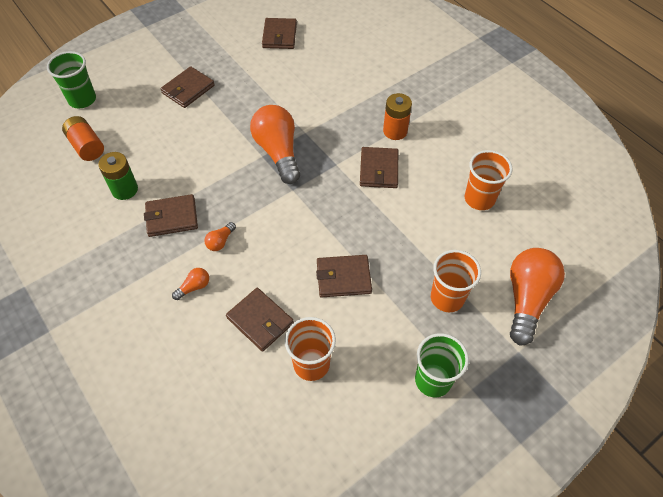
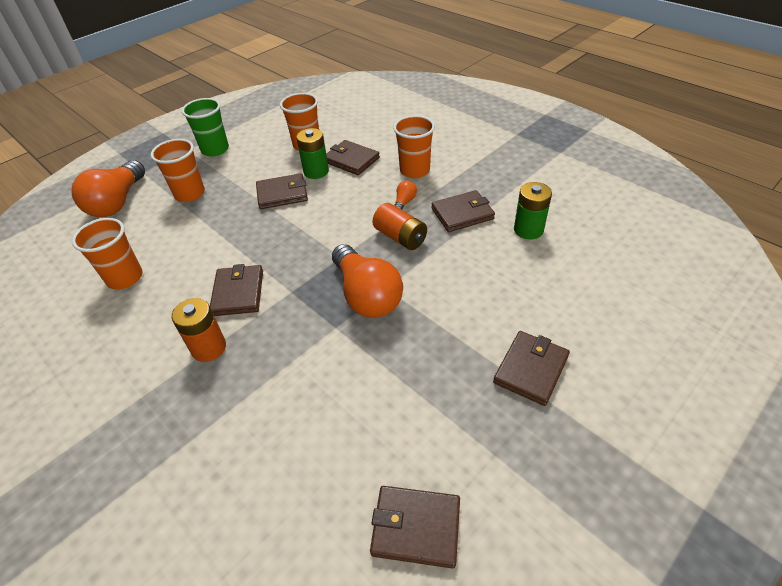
camera: 175 degrees right, 10 degrees down
green cup [47,51,96,108] -> none
orange battery [62,116,104,161] -> orange battery moved to [372,203,427,250]
orange light bulb [172,268,209,300] -> orange cup [393,115,435,178]
brown wallet [262,18,297,49] -> brown wallet turned 75 degrees counterclockwise [370,486,460,569]
none -> green battery [296,128,329,179]

